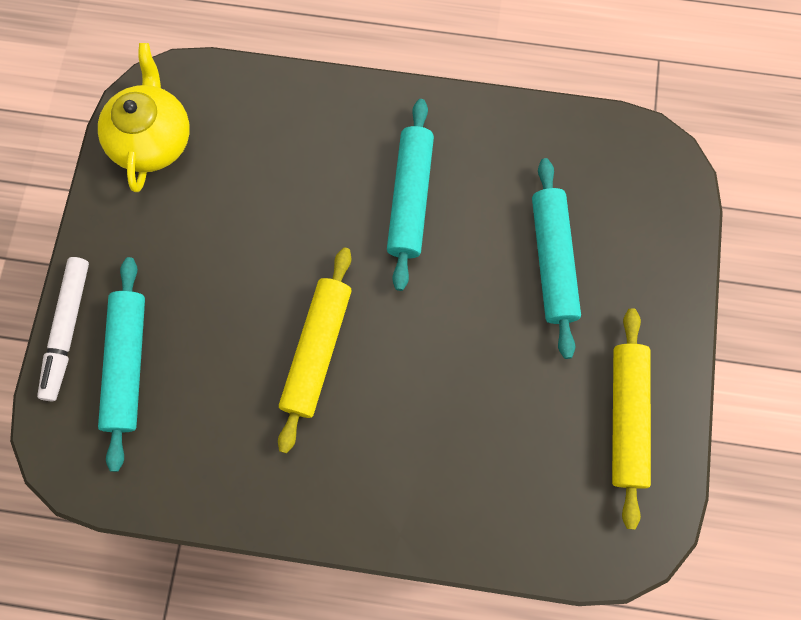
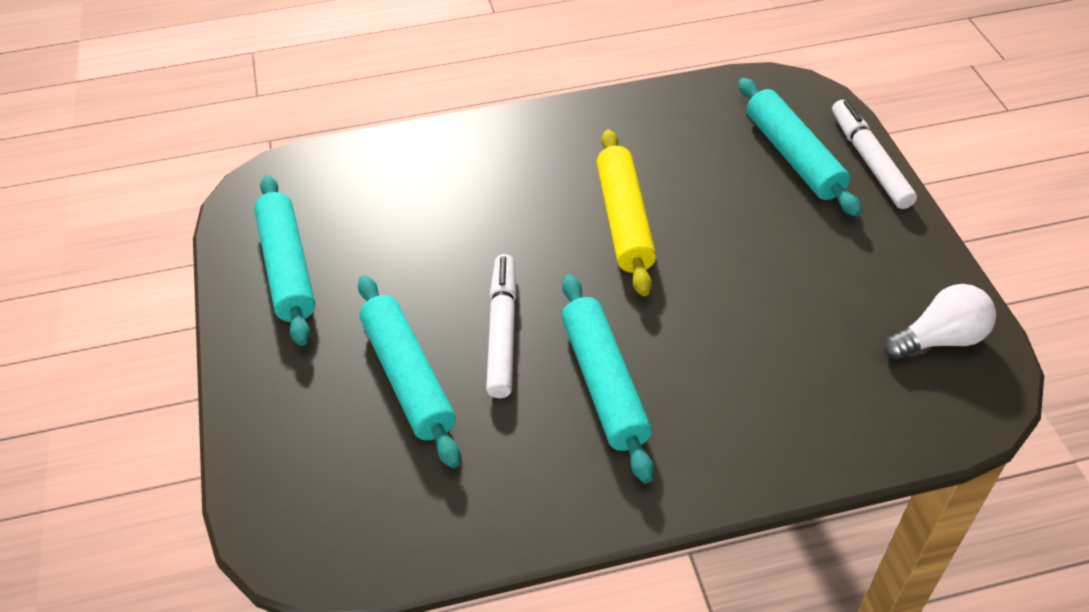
camera: 160 degrees right, 25 degrees down
yellow teapot [98,43,190,192] -> white light bulb [884,284,996,360]
yellow rolling pin [612,308,651,529] -> turquoise rolling pin [254,175,315,346]
none -> white marker [486,254,517,398]

